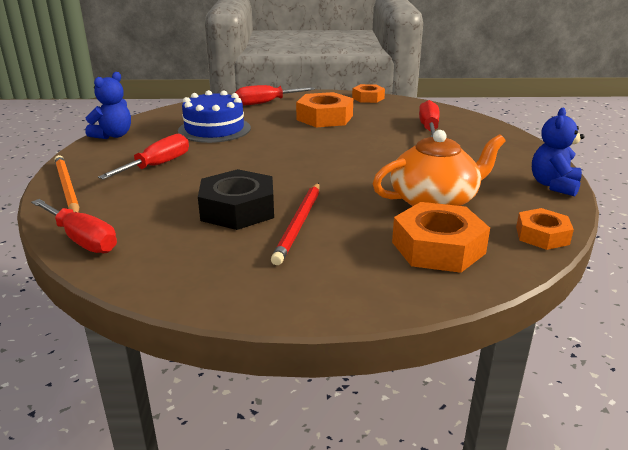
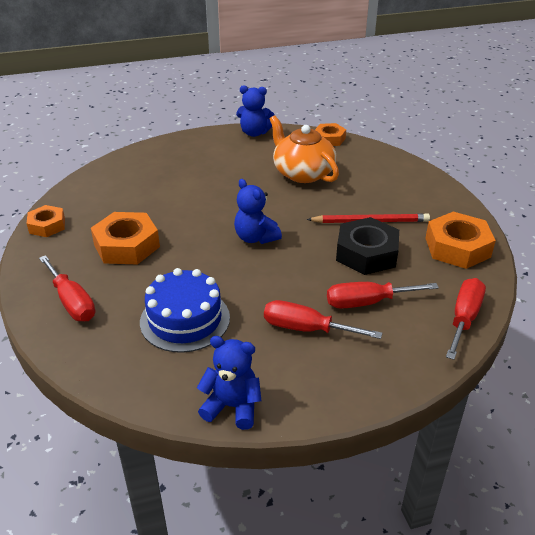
camera: 105 degrees left, 10 degrees up
orange pencil [55,155,79,212] -> none
orange nut [392,202,490,273] -> orange nut moved to [425,212,496,269]
red screwdriver [419,100,440,137] -> red screwdriver moved to [327,282,439,308]
none -> blue teddy bear [234,179,282,244]

